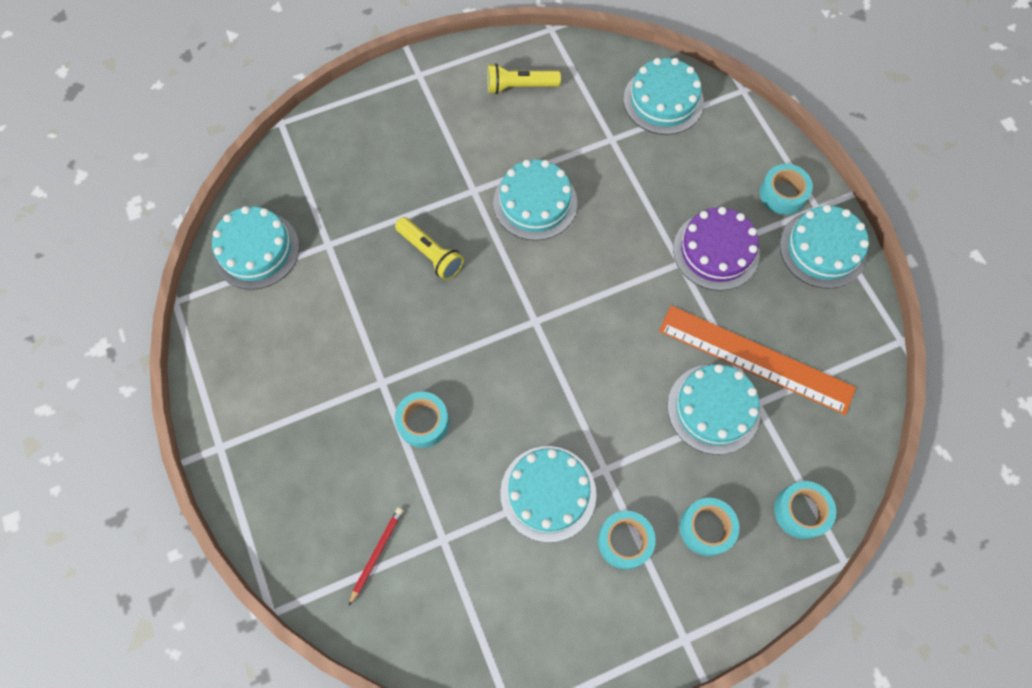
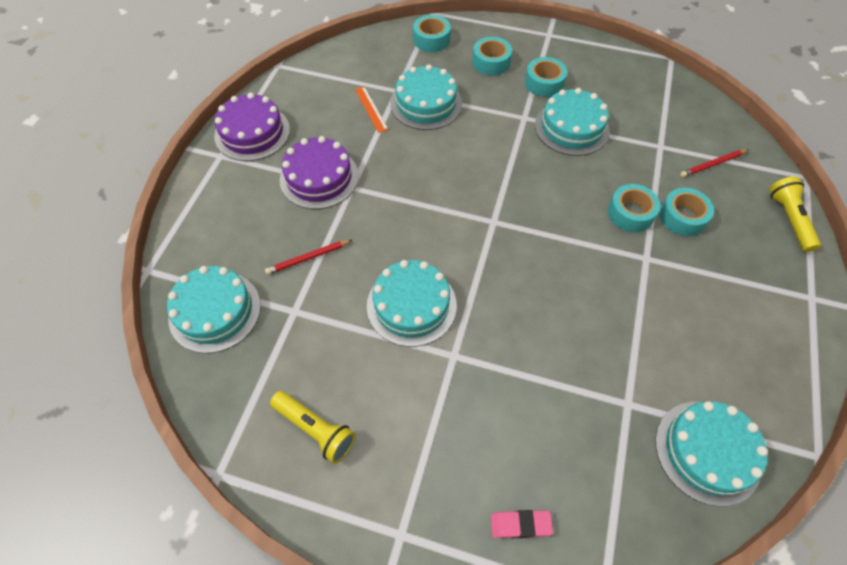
camera: 140 degrees left, 10 degrees down
yellow flashlight [395,217,464,280] -> yellow flashlight moved to [769,176,821,252]
orange ruler [659,305,856,415] -> orange ruler [355,86,388,133], size x0.42
turquoise tape [760,164,813,215] -> turquoise tape moved to [659,188,714,236]
turquoise cake [780,205,869,289] -> purple cake [214,92,290,161]
none -> red pencil [265,240,352,275]
none -> pink eraser [491,510,553,538]

